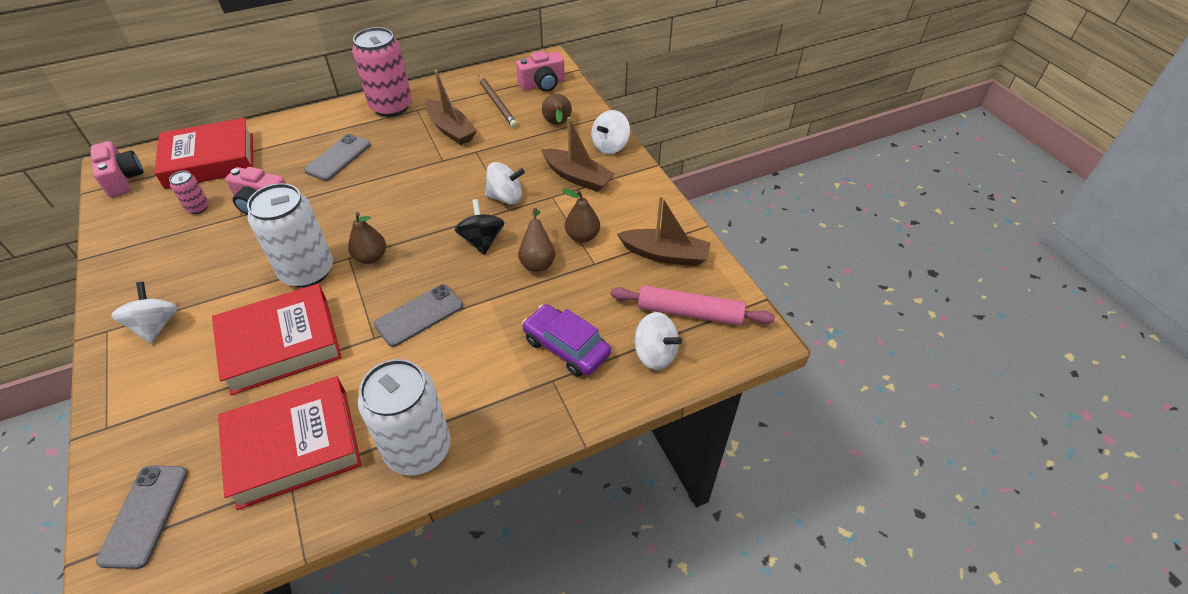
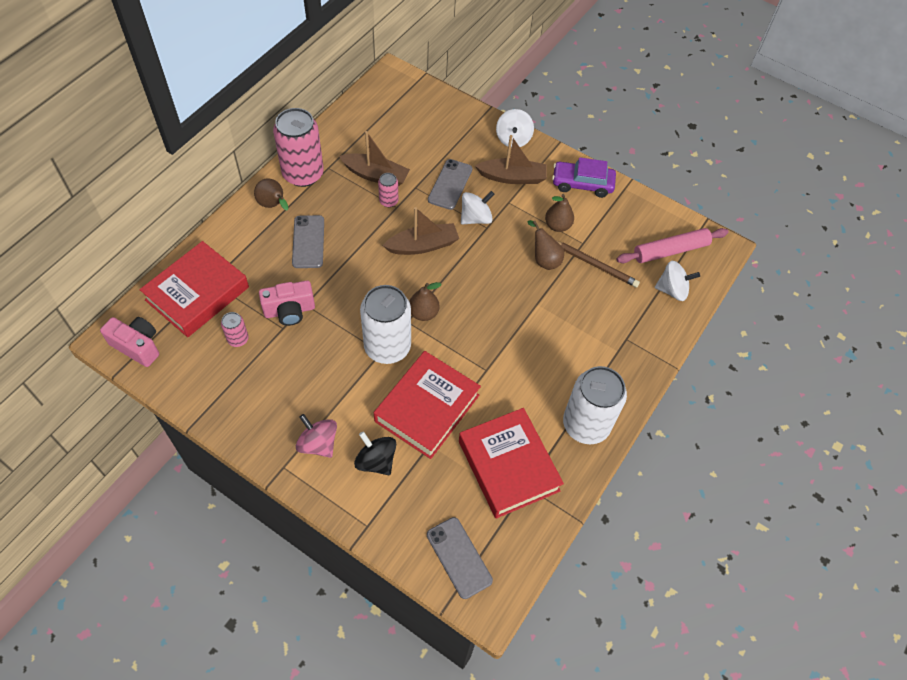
camera: 35 degrees left, 10 degrees up
white spinning top [111,282,177,344] -> pink spinning top [296,414,337,458]
red book [218,376,361,510] -> red book turned 60 degrees counterclockwise [459,408,564,519]
grey phone [374,284,463,347] -> grey phone moved to [428,159,472,210]
black spinning top [455,199,504,255] -> black spinning top moved to [354,431,396,475]
brown pencil [478,75,518,128] -> brown pencil moved to [557,241,640,288]
pink camera [516,51,565,92] -> none
purple car [522,304,611,377] -> purple car moved to [552,157,616,198]
brown pear [542,94,572,125] -> brown pear moved to [254,178,289,211]
brown boat [617,195,711,266] -> brown boat moved to [383,207,459,255]
none -> pink can [378,173,398,207]

